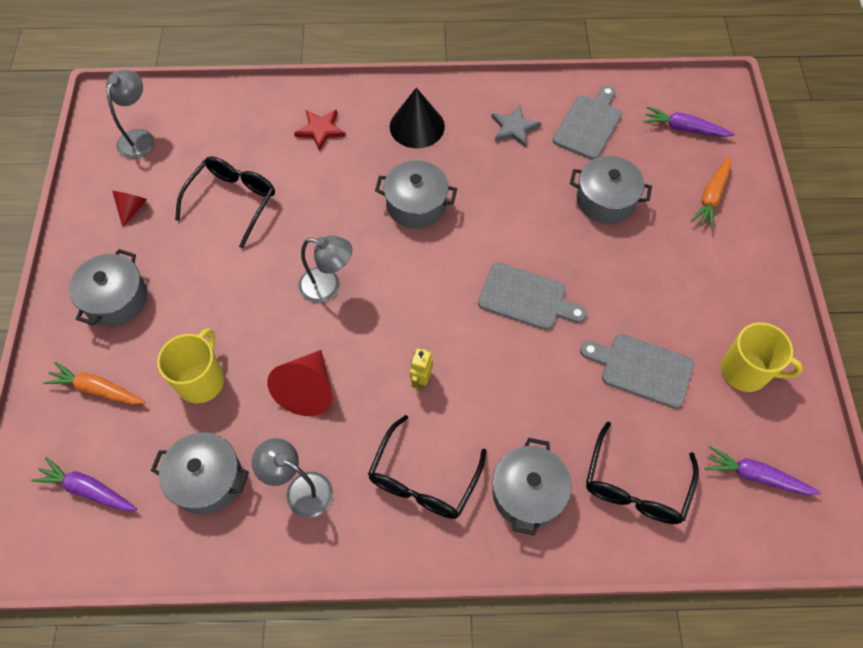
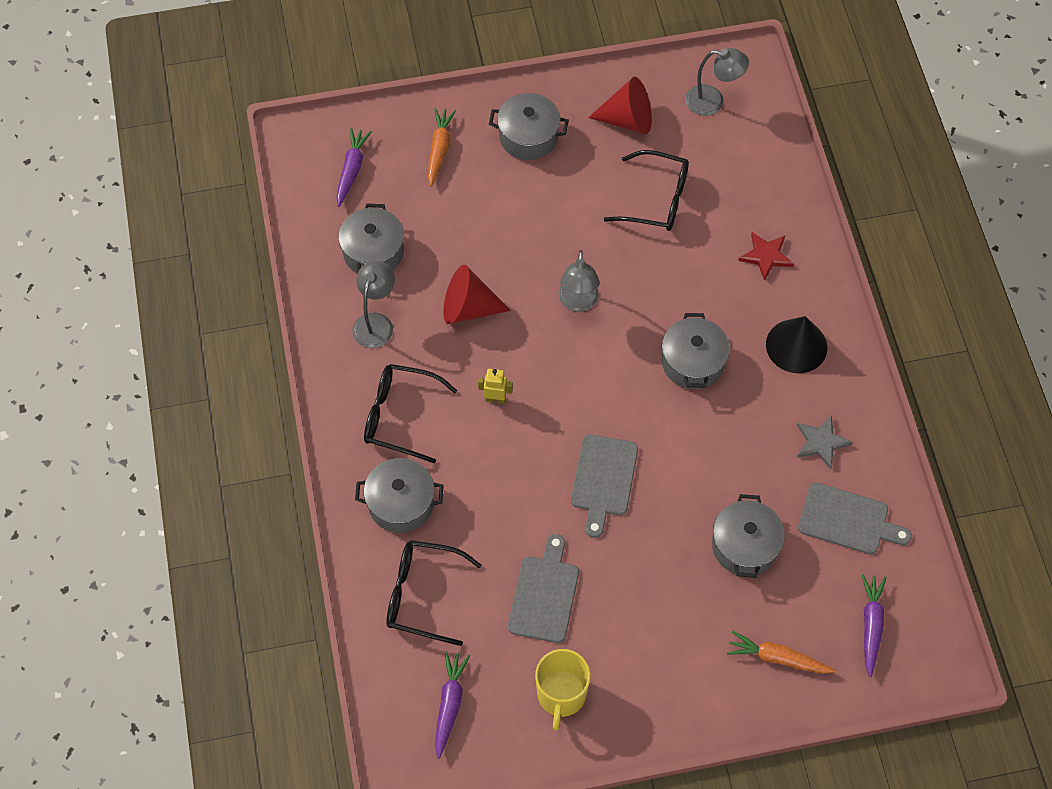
camera: 80 degrees right, 0 degrees up
red cone [112,191,147,227] -> red cone [588,77,652,134], size x1.77
yellow mug [157,328,224,403] -> none

